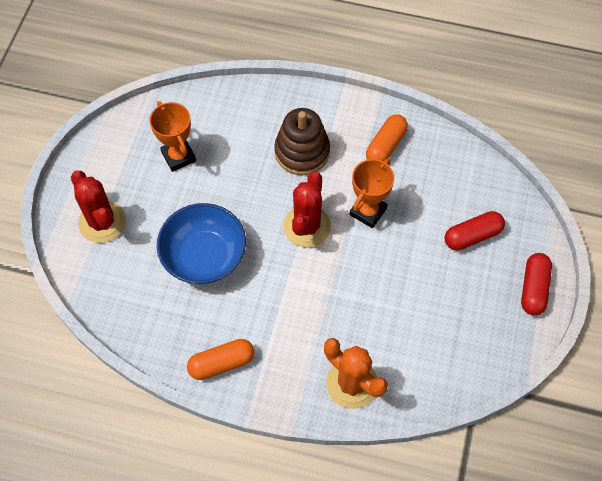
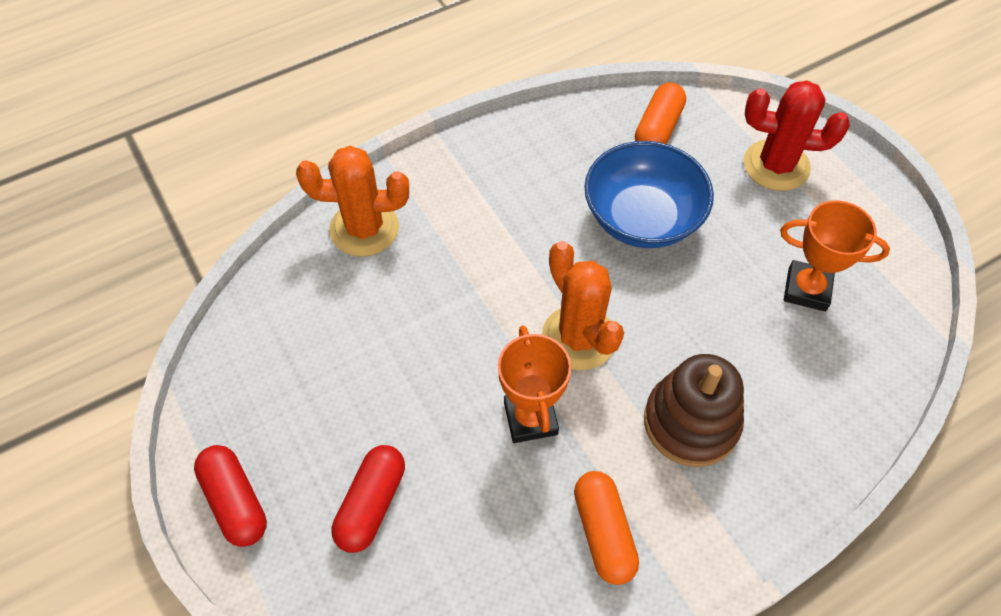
camera: 135 degrees right, 5 degrees down
orange capsule [187,339,254,380] -> orange capsule moved to [635,82,686,144]
red cactus [283,172,331,248] -> orange cactus [542,241,624,370]

